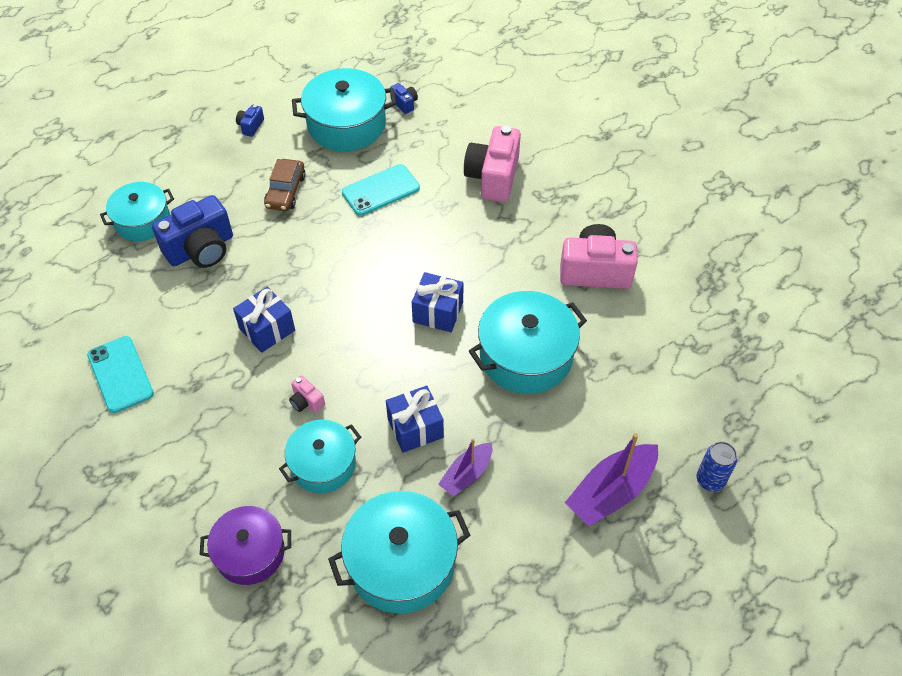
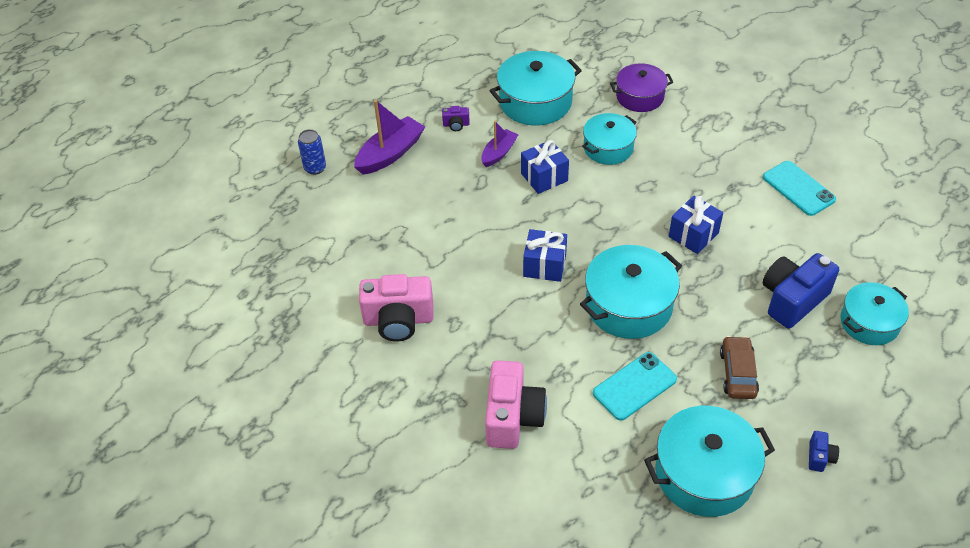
camera: 175 degrees right, 5 degrees down
pink camera [289,375,325,413] -> none
blue camera [390,83,418,114] -> none
turquoise pot [469,291,587,394] -> turquoise pot moved to [580,245,682,339]
none -> purple camera [442,106,470,131]

